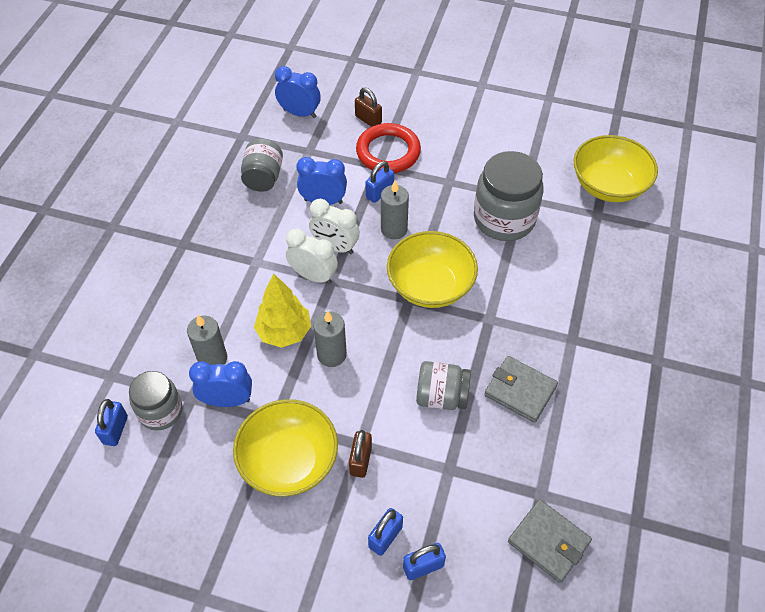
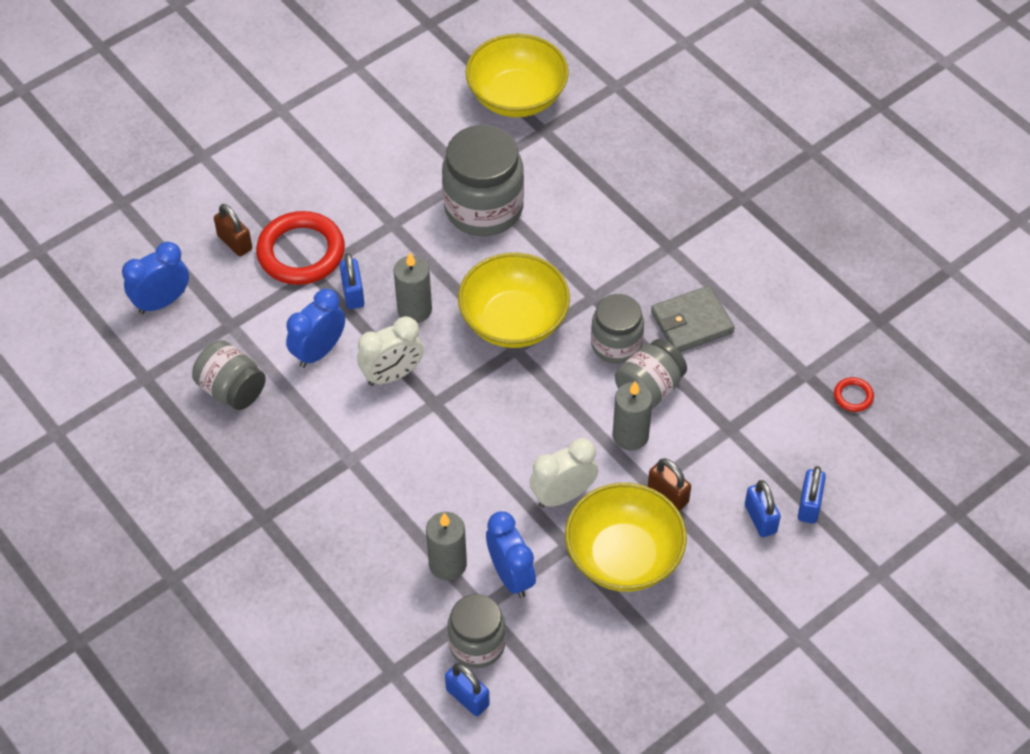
camera: 55 degrees left, 0 degrees up
blue clock [189,361,252,407] -> blue clock turned 120 degrees clockwise [486,511,536,598]
yellow tree [254,274,311,348] -> none
white clock [286,228,338,284] -> white clock moved to [530,438,598,508]
grey candle [313,310,347,367] -> grey candle moved to [613,381,653,451]
brown padlock [355,88,382,127] -> brown padlock turned 60 degrees clockwise [214,204,252,257]
grey wallet [508,499,592,583] -> red ring [834,377,874,412]
none -> grey jar [591,294,644,364]

